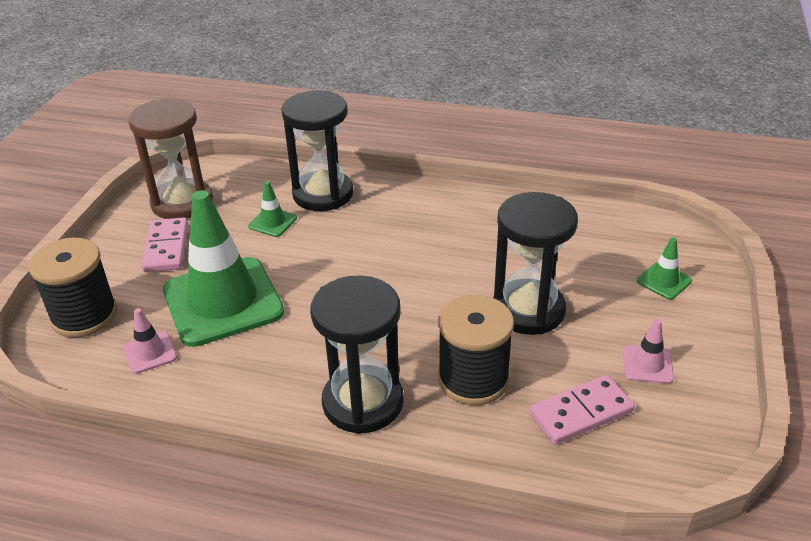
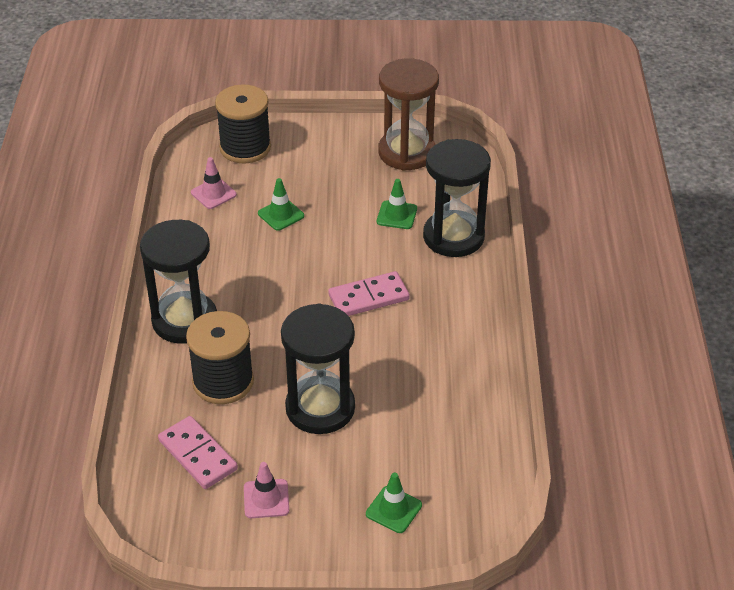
camera: 75 degrees right, 5 degrees up
pink domino [141,217,188,272] -> pink domino moved to [328,271,410,316]
green traffic cone [163,190,285,347] -> green traffic cone [258,178,304,231], size x0.42

